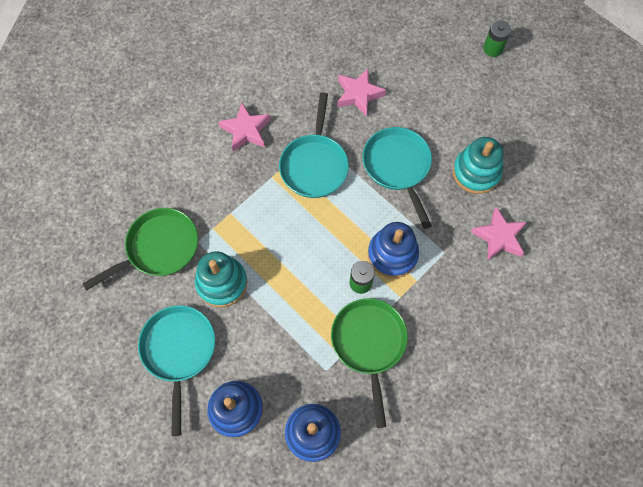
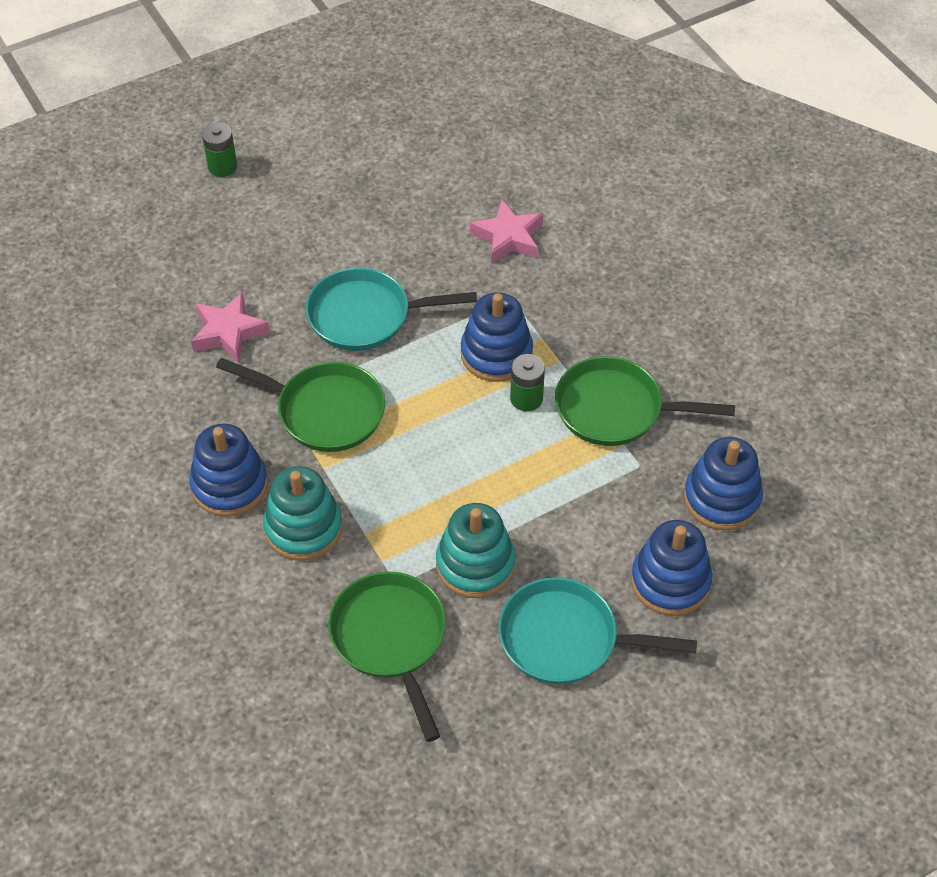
camera: 75 degrees left, 15 degrees down
pink star [218,103,270,152] -> blue stacking toy [189,423,268,517]
turquoise pan [279,92,349,198] -> green pan [216,358,385,452]
turquoise stacking toy [453,137,503,194] -> turquoise stacking toy moved to [263,466,343,561]

